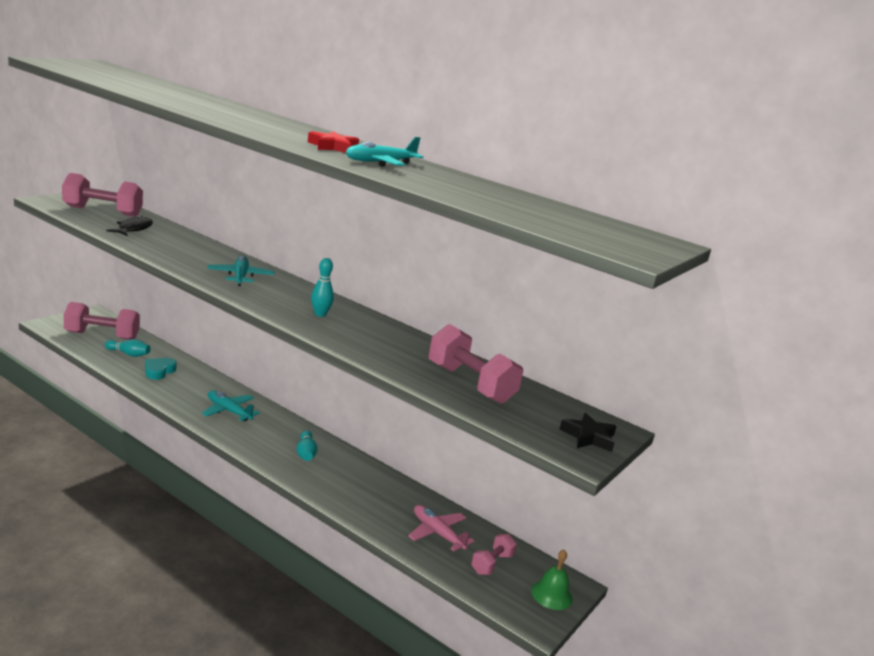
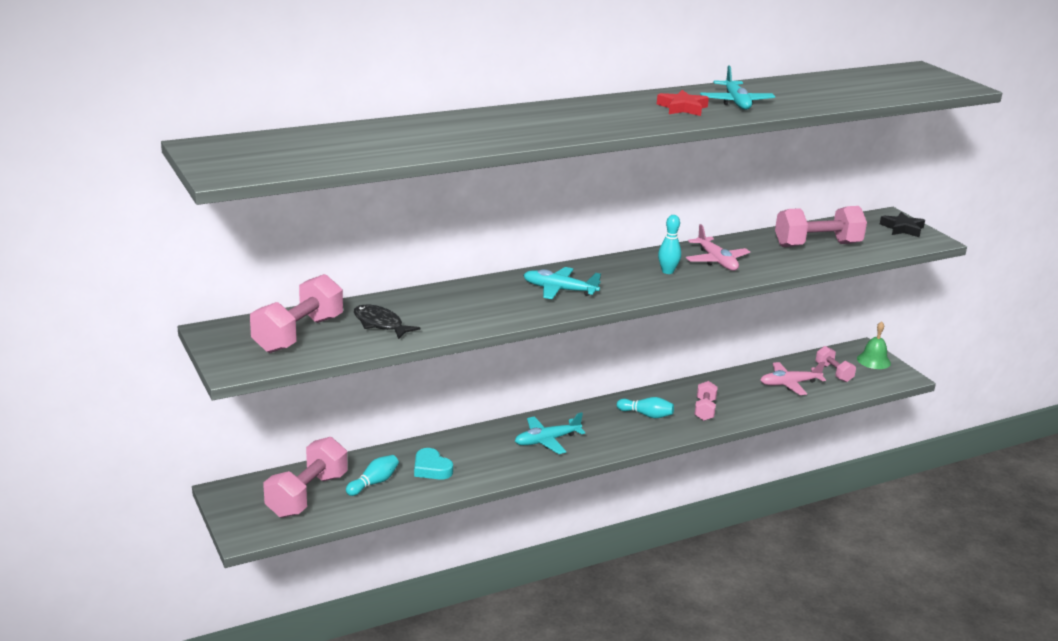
camera: 60 degrees left, 5 degrees up
none -> pink plane [686,224,750,271]
none -> pink dumbbell [694,381,718,421]

